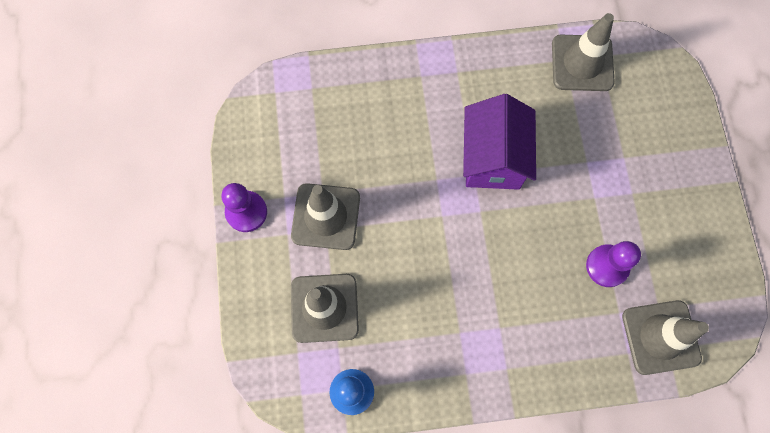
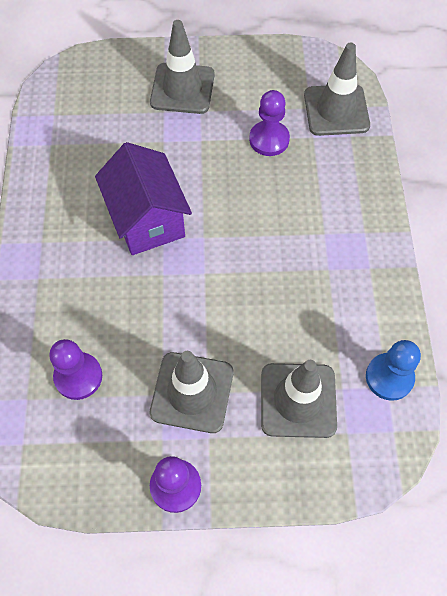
camera: 85 degrees left, 10 degrees down
purple house [463,94,536,190] -> purple house turned 60 degrees clockwise [95,142,192,255]
grey traffic cone [552,13,615,91] -> grey traffic cone moved to [150,20,215,114]
none -> purple pawn [49,339,102,400]

